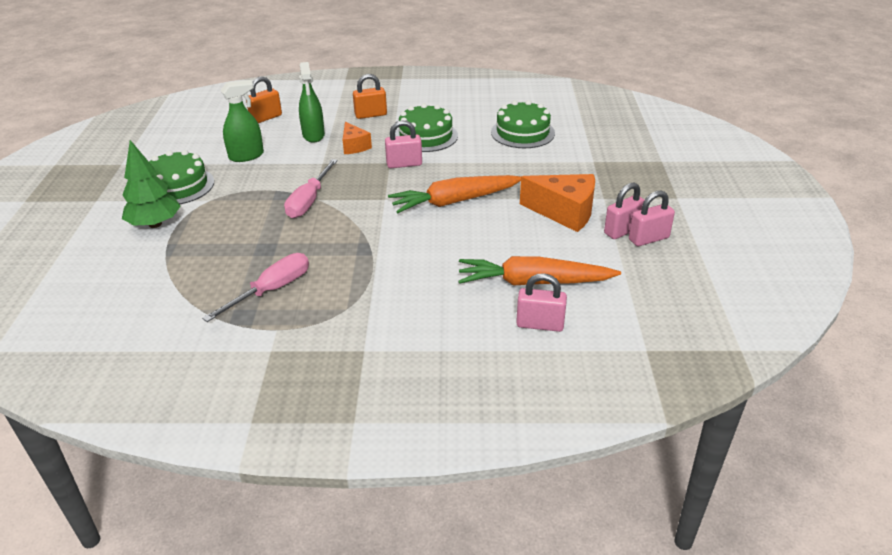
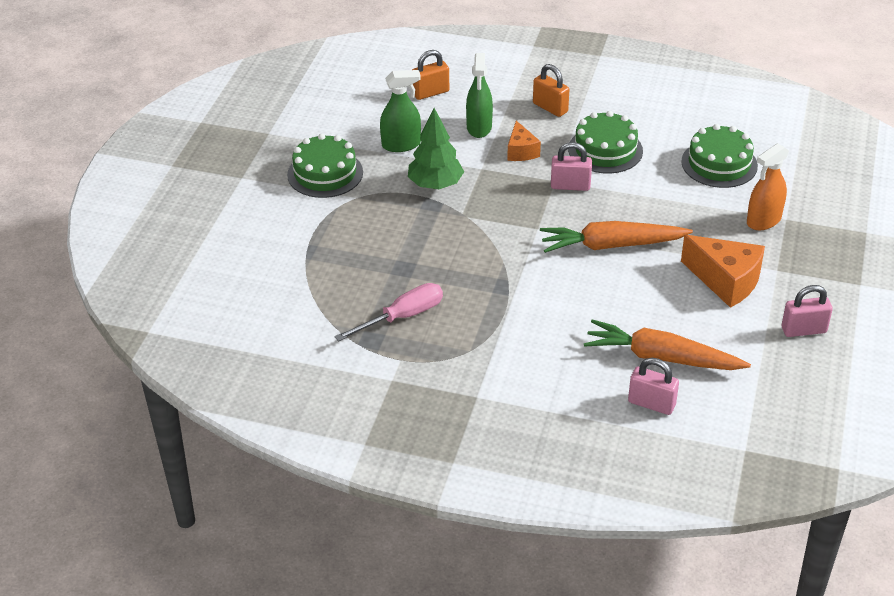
camera: 15 degrees right, 5 degrees up
green tree [122,140,181,228] -> green tree moved to [408,108,464,189]
pink screwdriver [284,159,338,218] -> none
orange padlock [353,74,387,119] -> orange padlock turned 45 degrees clockwise [533,64,570,117]
pink padlock [604,182,645,239] -> none
none -> orange spray bottle [747,143,789,230]

